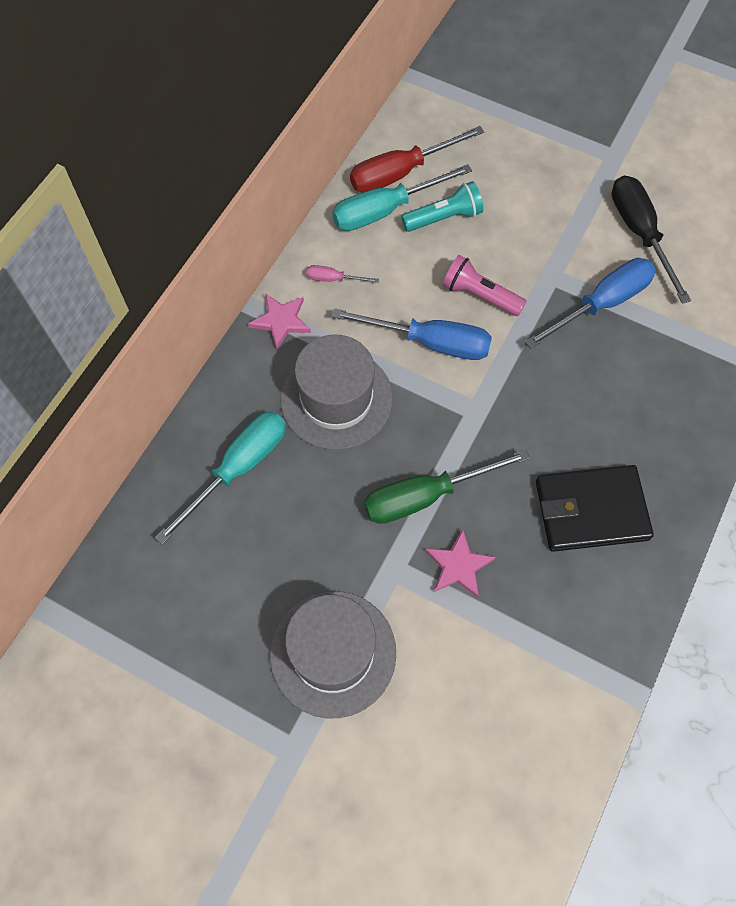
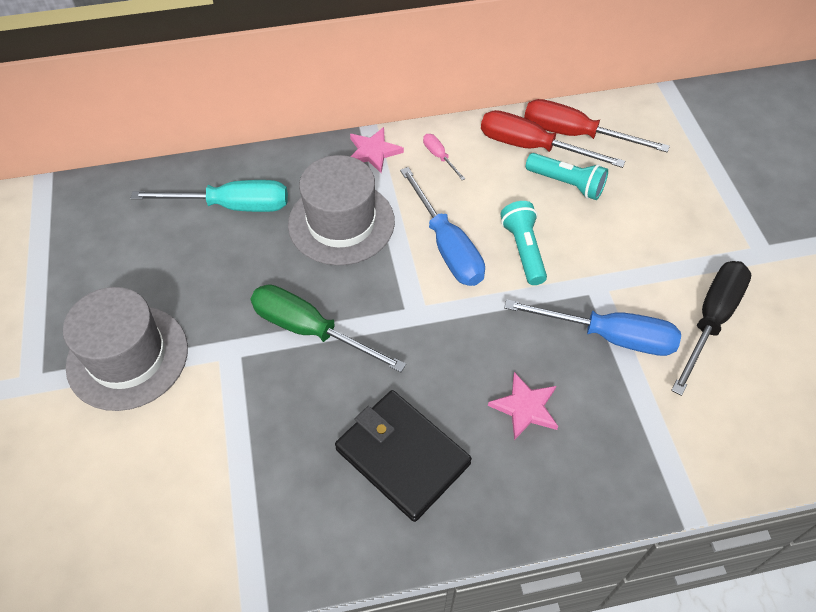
camera: 50 degrees right, 10 degrees down
turquoise screwdriver [332,164,472,231] -> red screwdriver [481,110,625,168]
pink star [425,529,495,598] -> pink star moved to [488,372,558,440]
pink flashlight [443,255,527,316] -> turquoise flashlight [501,201,547,285]

